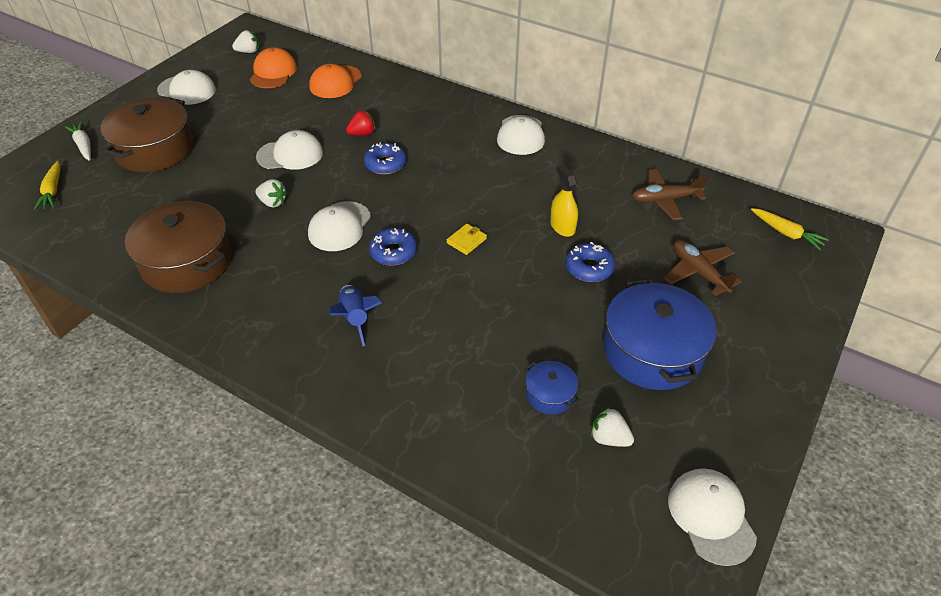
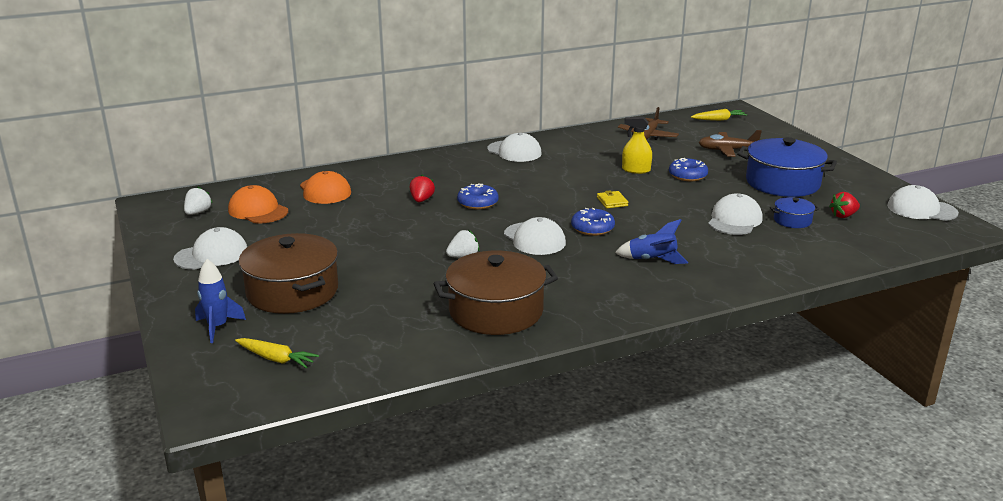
camera: 55 degrees left, 20 degrees down
white carrot [65,121,91,161] -> blue rocket [195,259,246,343]
white cap [256,130,323,170] -> white cap moved to [708,193,763,235]
white strawberry [591,407,634,447] -> red strawberry [829,192,860,218]

